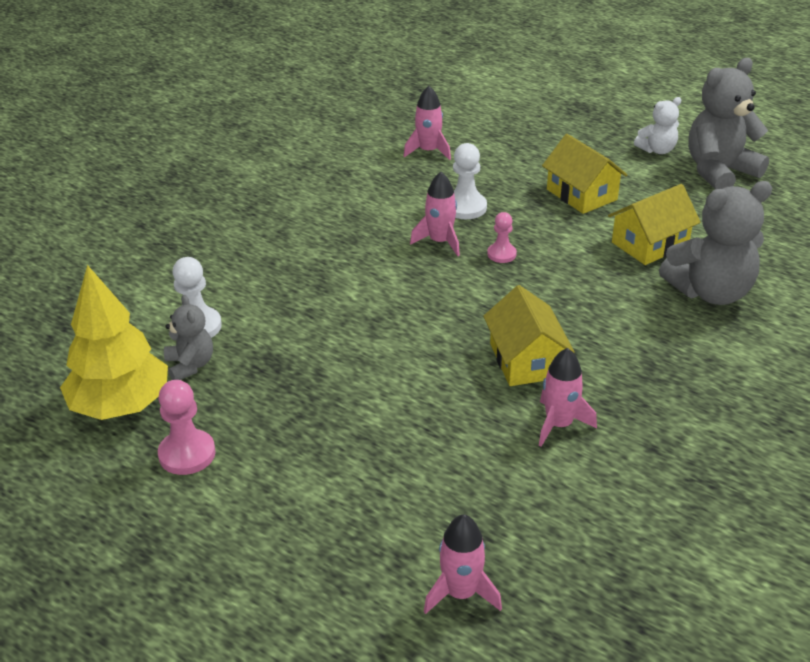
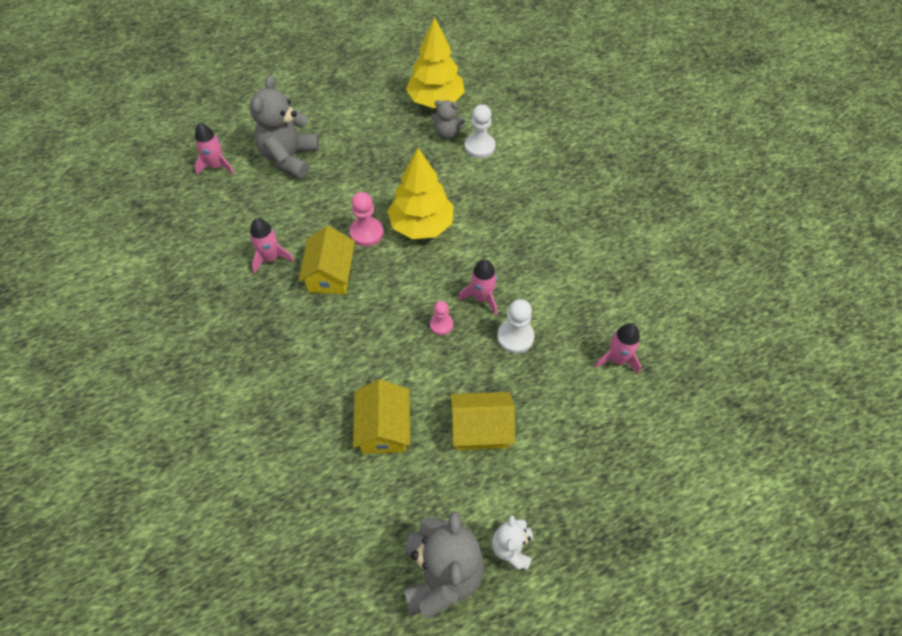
camera: 120 degrees right, 20 degrees up
pink pawn [158,380,216,475] -> pink pawn moved to [350,192,384,246]
yellow house [483,285,575,386] -> yellow house turned 75 degrees clockwise [298,226,355,294]
grey teddy bear [659,181,772,305] -> grey teddy bear moved to [250,75,319,179]
none -> yellow tree [387,148,454,239]

